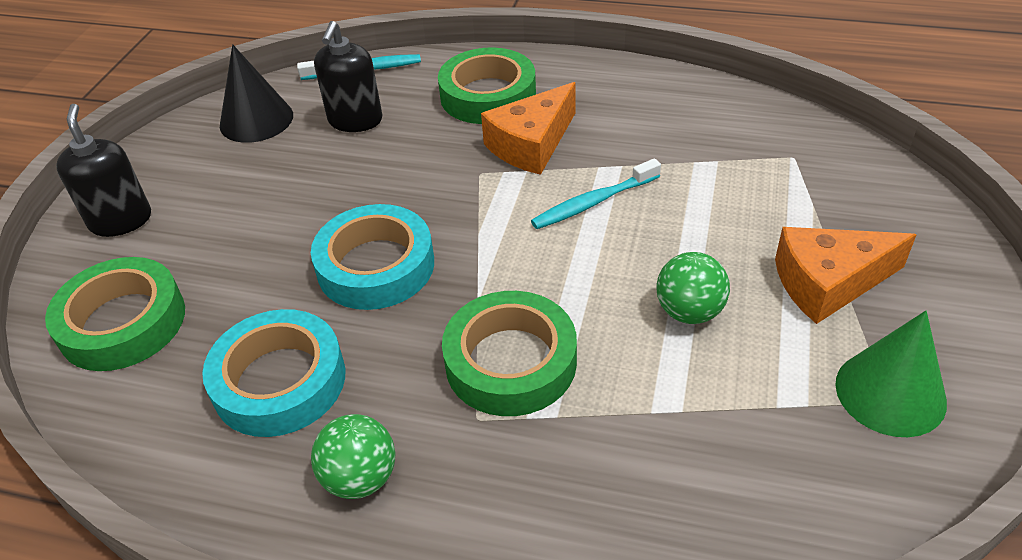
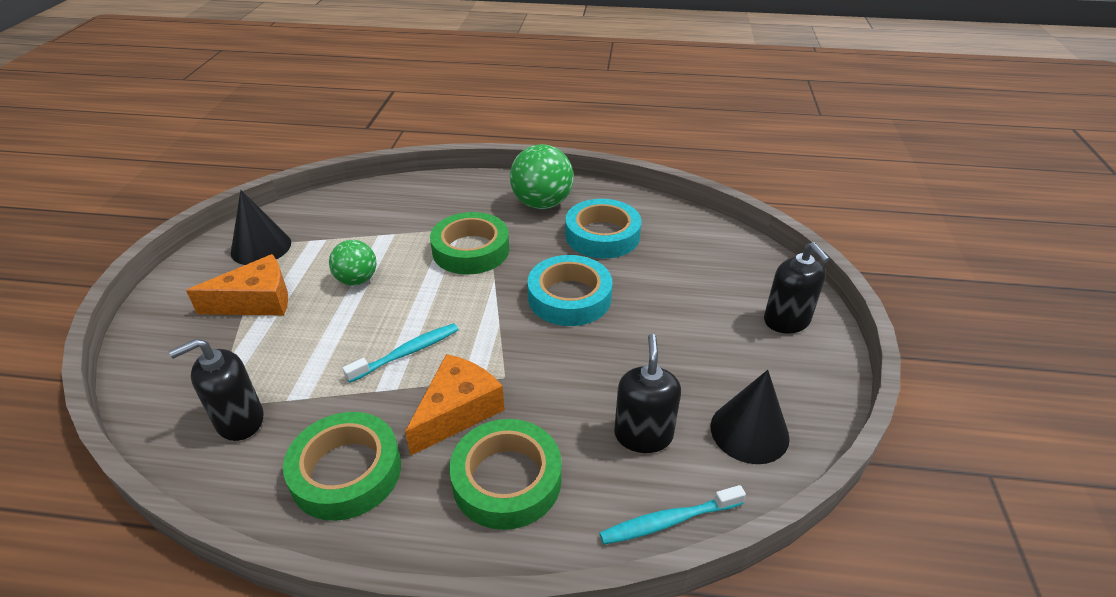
camera: 170 degrees right, 5 degrees down
green tape [45,257,185,371] -> green tape moved to [283,412,401,521]
green ball [311,414,396,499] -> green ball [510,144,574,209], size x1.60
green cone [835,311,947,437] -> black cone [231,190,291,265]
none -> black soap dispenser [169,339,264,441]

